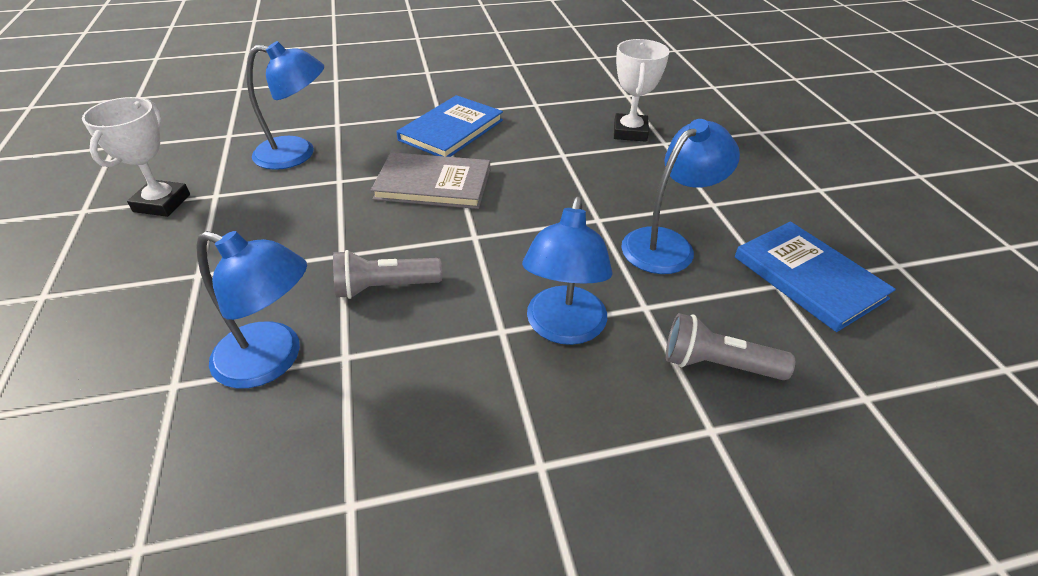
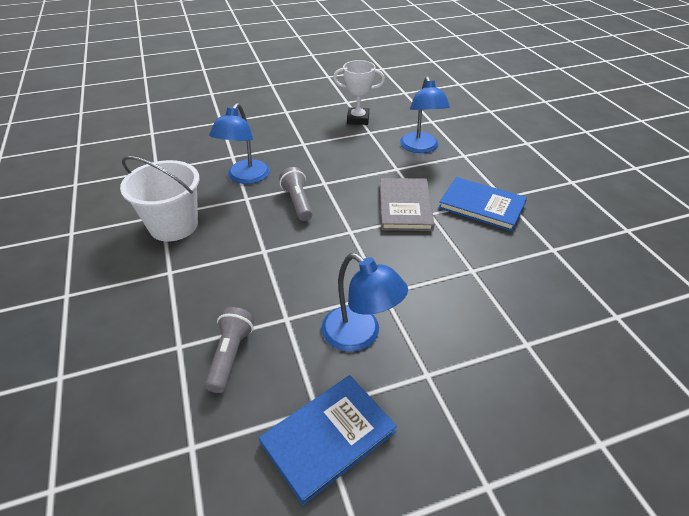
camera: 85 degrees right, 0 degrees up
blue lamp [522,196,613,345] -> none
white trophy [614,39,670,142] -> none
none -> white bucket [120,156,200,242]

